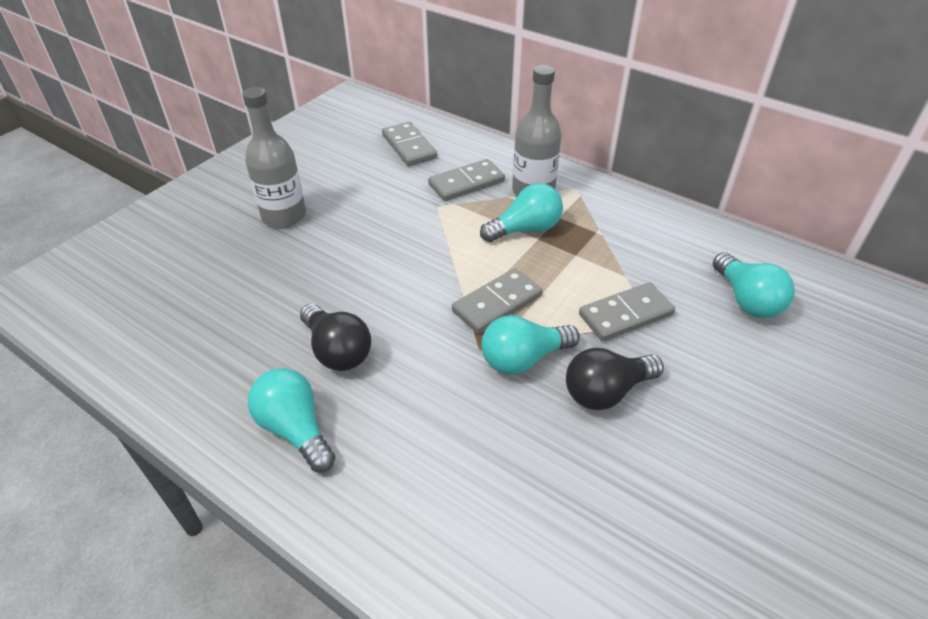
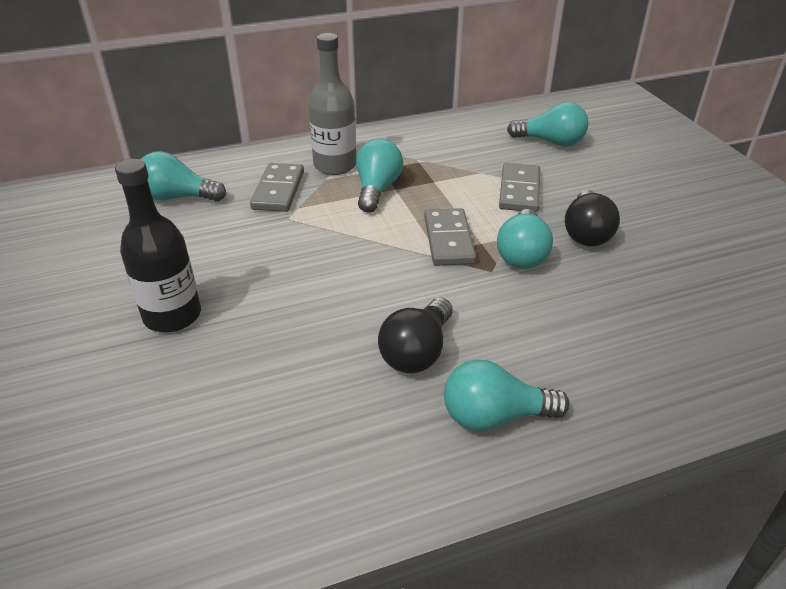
camera: 55 degrees left, 5 degrees down
grey bottle [242,87,306,228] -> black bottle [115,159,201,332]
black light bulb [300,304,371,371] -> black light bulb turned 120 degrees clockwise [378,298,452,373]
grey domino [382,122,437,166] -> turquoise light bulb [140,151,226,201]

